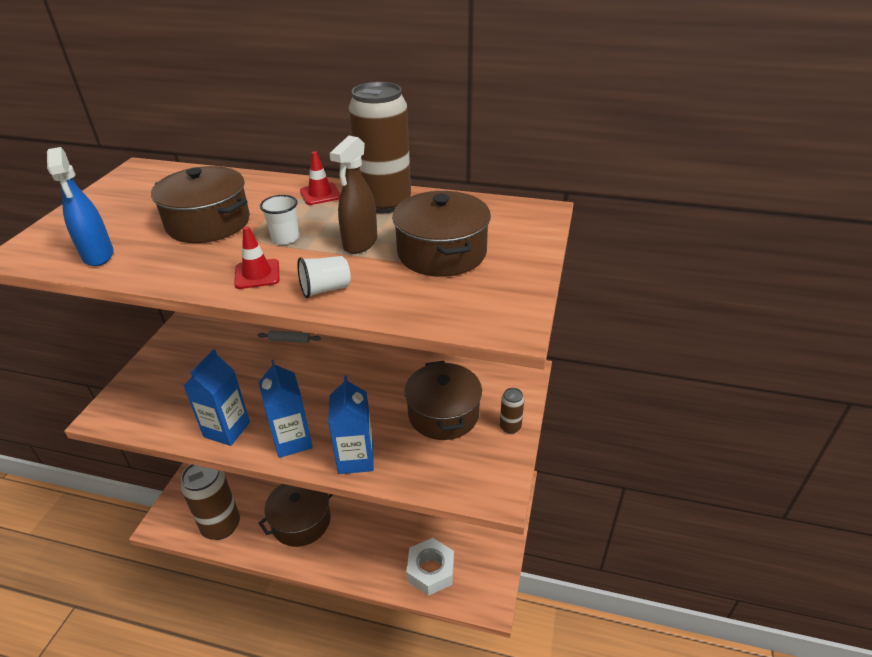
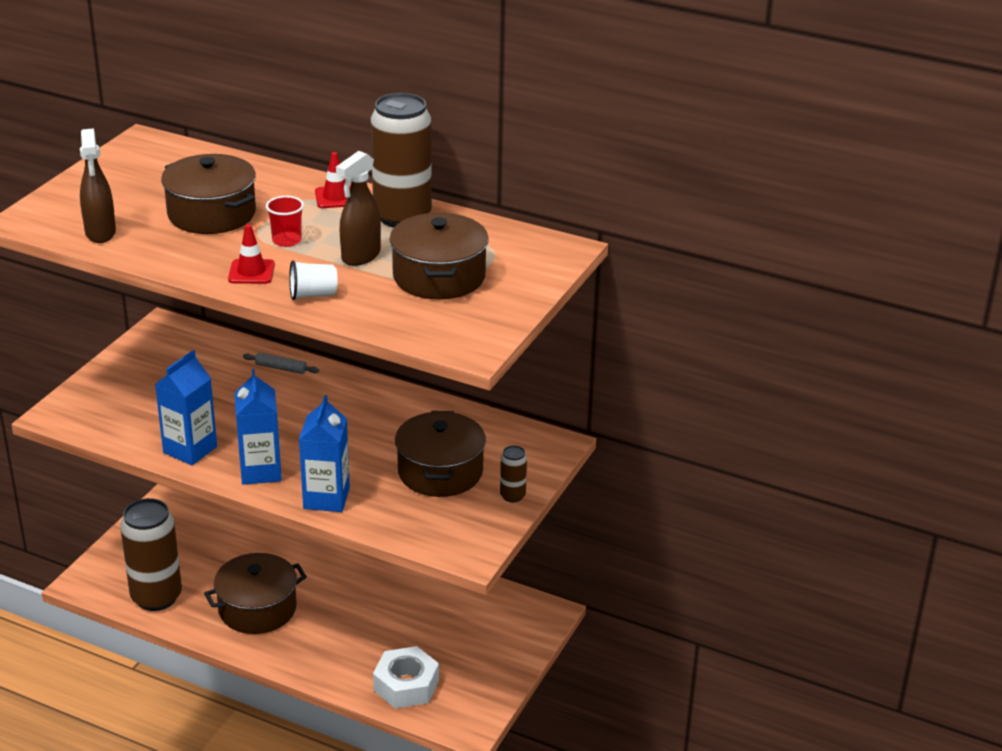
camera: 10 degrees right, 5 degrees down
blue spray bottle [47,147,113,266] -> brown spray bottle [80,128,116,243]
white cup [260,195,299,245] -> red cup [266,196,304,247]

